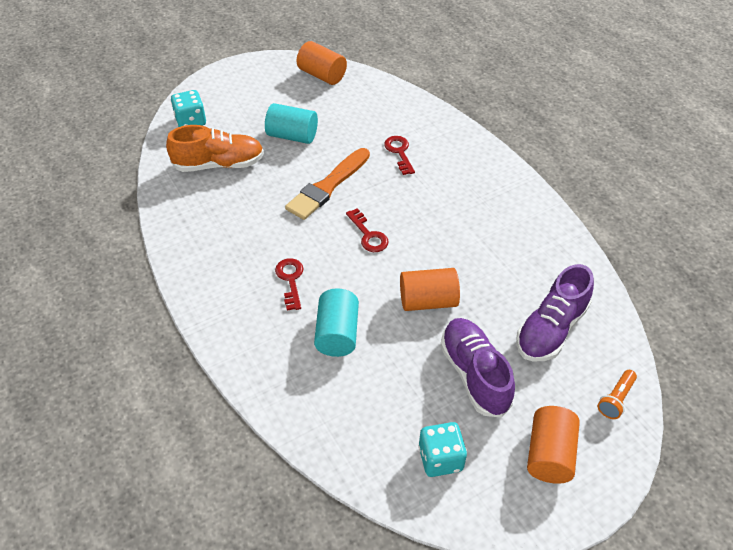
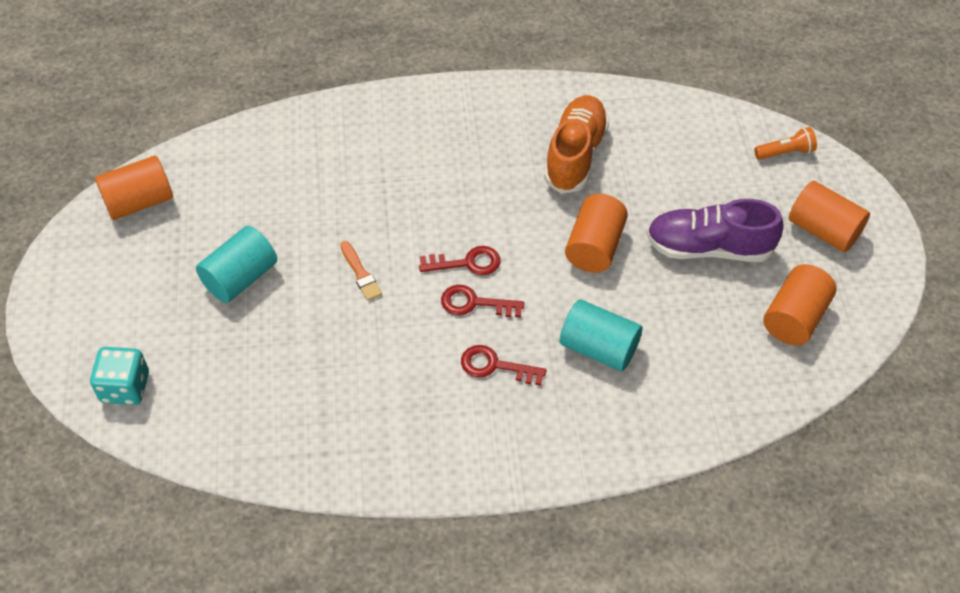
camera: 65 degrees left, 5 degrees up
orange shoe [166,125,264,172] -> orange shoe moved to [544,95,609,194]
orange brush [285,148,370,220] -> orange brush [340,241,382,301], size x0.48
red key [384,136,415,175] -> red key moved to [441,285,524,317]
turquoise dice [418,422,467,477] -> orange cylinder [763,264,837,346]
purple shoe [516,264,594,361] -> none
orange flashlight [598,370,637,419] -> orange flashlight turned 75 degrees counterclockwise [754,127,817,160]

